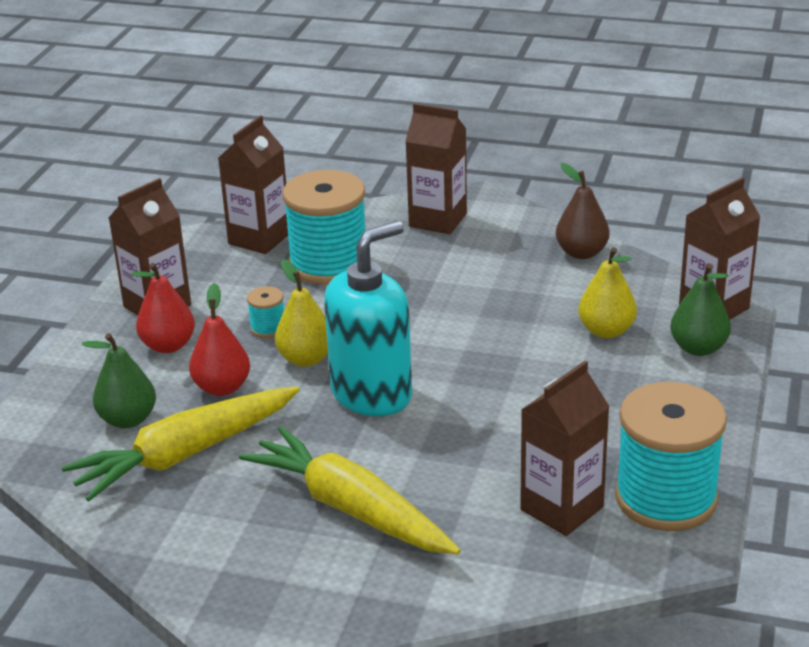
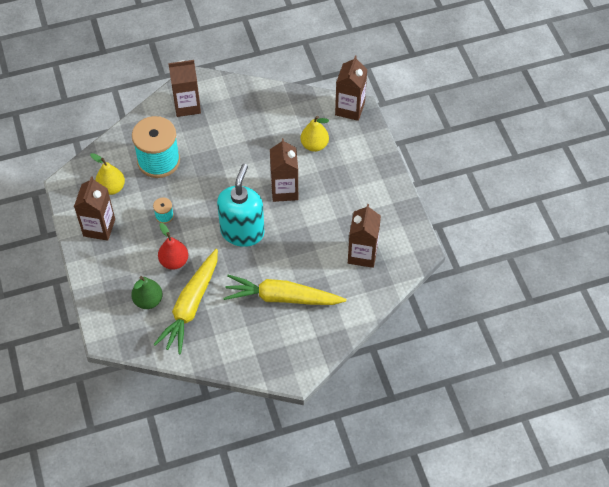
camera: 35 degrees left, 25 degrees up
red pear [131,263,195,353] -> none
brown carton [218,115,288,254] -> brown carton moved to [270,138,298,202]
yellow pear [275,259,328,367] -> yellow pear moved to [90,153,125,195]
brown pear [556,163,610,259] -> none
turquoise spool [615,382,727,531] -> none
green pear [670,264,731,356] -> none

